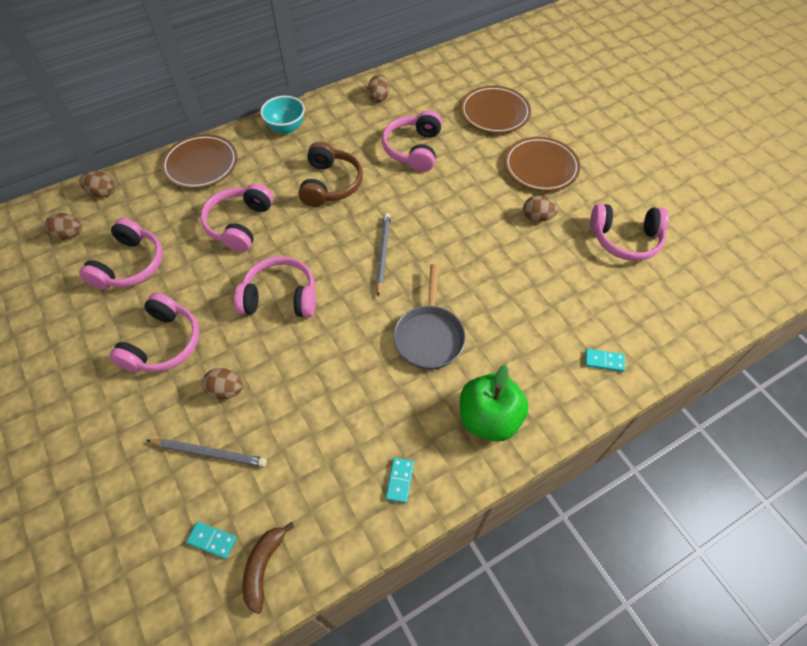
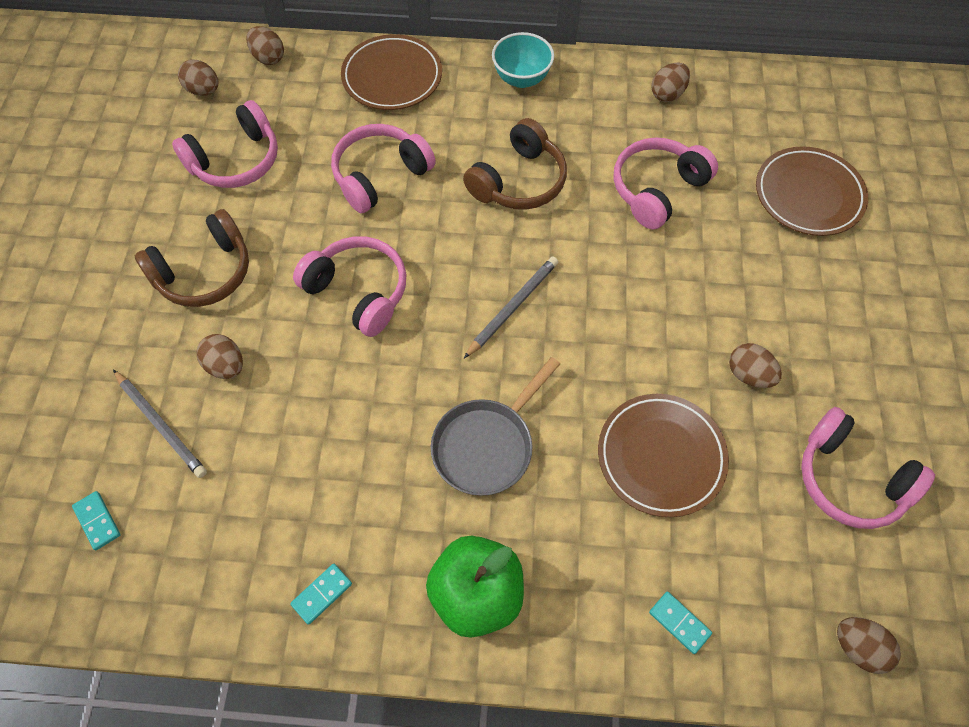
camera: 35 degrees right, 5 degrees up
pink headphones [109,292,199,373] -> brown headphones [135,209,249,307]
brown banana [243,522,294,614] -> none
brown plate [504,137,580,192] -> brown plate moved to [598,394,729,517]
none -> brown egg [837,617,901,674]

